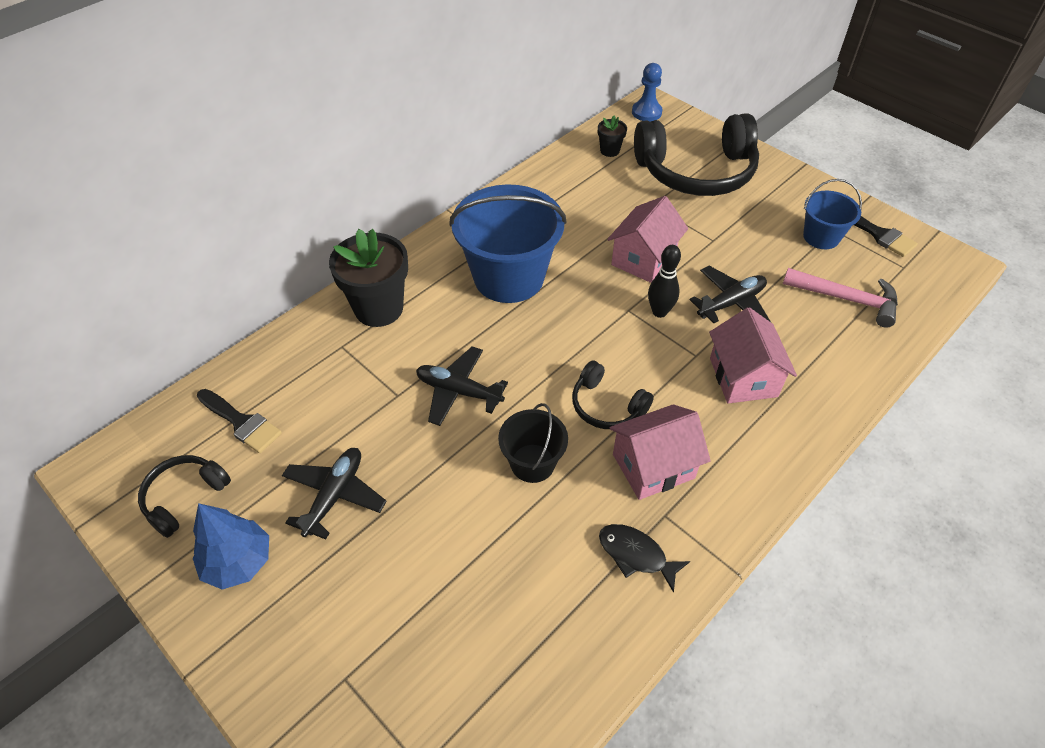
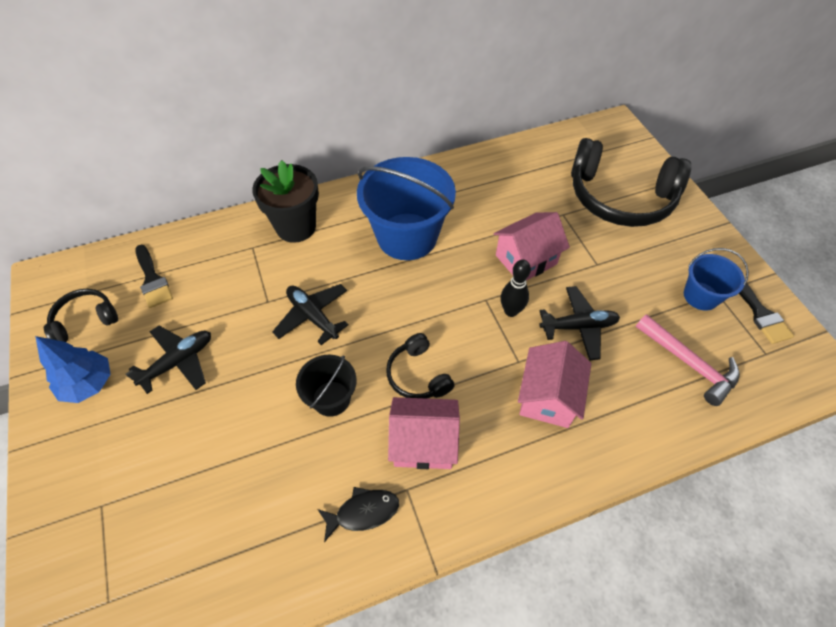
camera: 25 degrees right, 5 degrees up
black flower pot [598,115,627,157] -> none
black fish [599,524,690,593] -> black fish turned 105 degrees clockwise [317,487,399,542]
blue pawn [632,63,663,121] -> none

